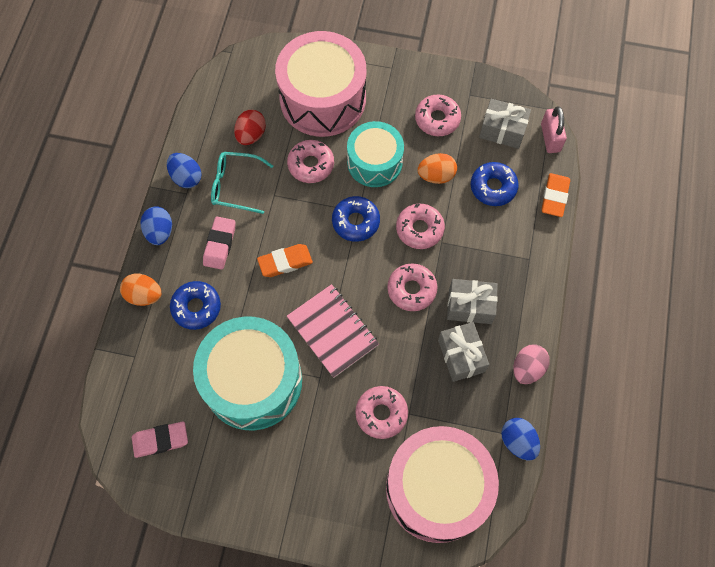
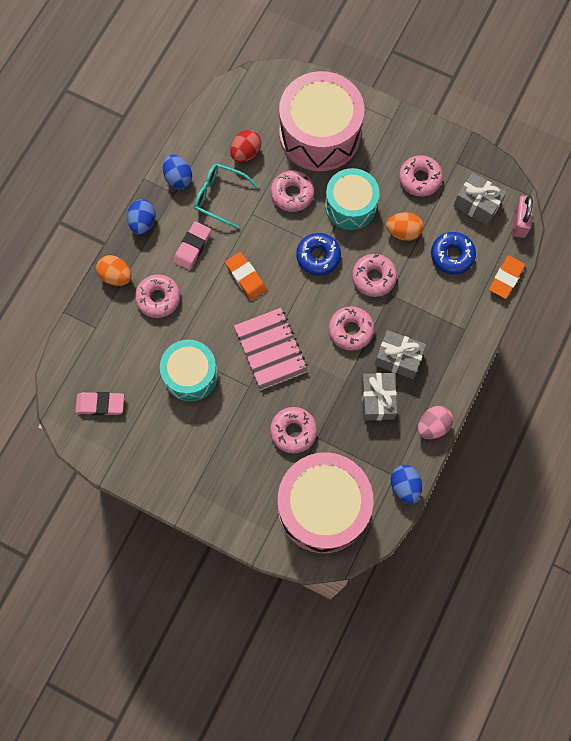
camera: 15 degrees right, 5 degrees up
blue donut [170,281,221,330] -> pink donut [135,274,180,318]
turquoise drum [193,317,302,430] -> turquoise drum [160,340,218,402], size x0.62
orange eraser [257,244,313,277] -> orange eraser turned 60 degrees clockwise [225,252,267,300]

